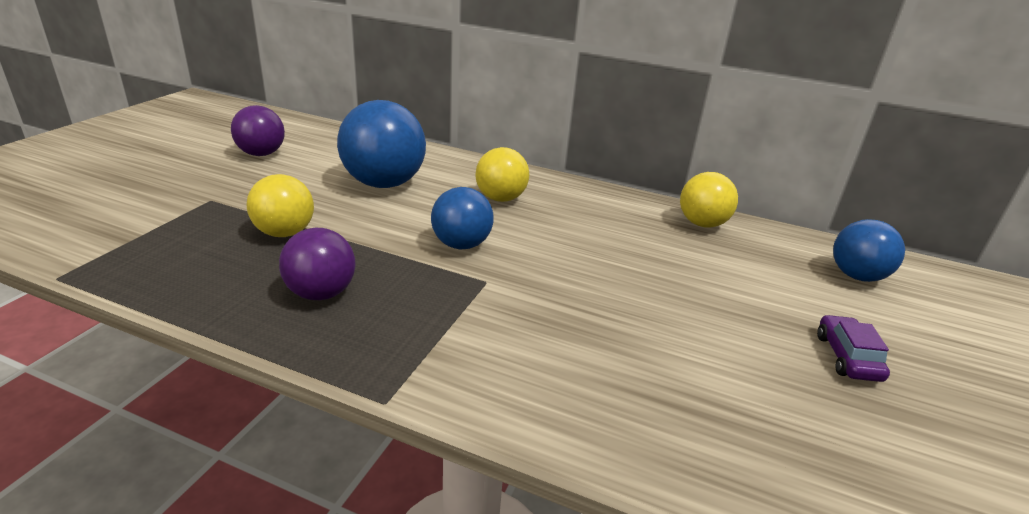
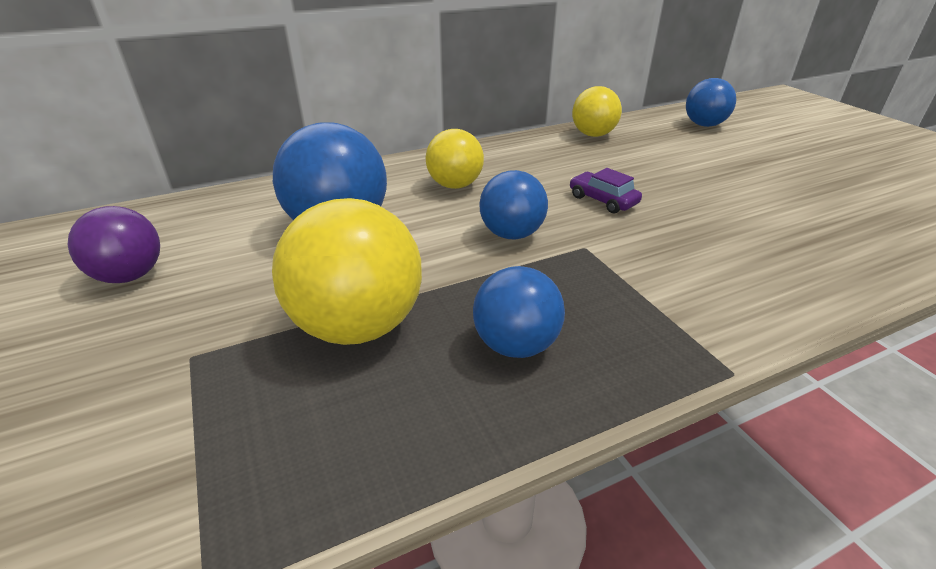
camera: 45 degrees left, 5 degrees up
yellow ball [246,174,314,237] -> yellow ball [272,198,422,345], size x1.61
purple ball [279,228,356,300] -> blue ball [473,266,565,358]
purple car [817,315,890,382] -> purple car moved to [570,168,642,214]

